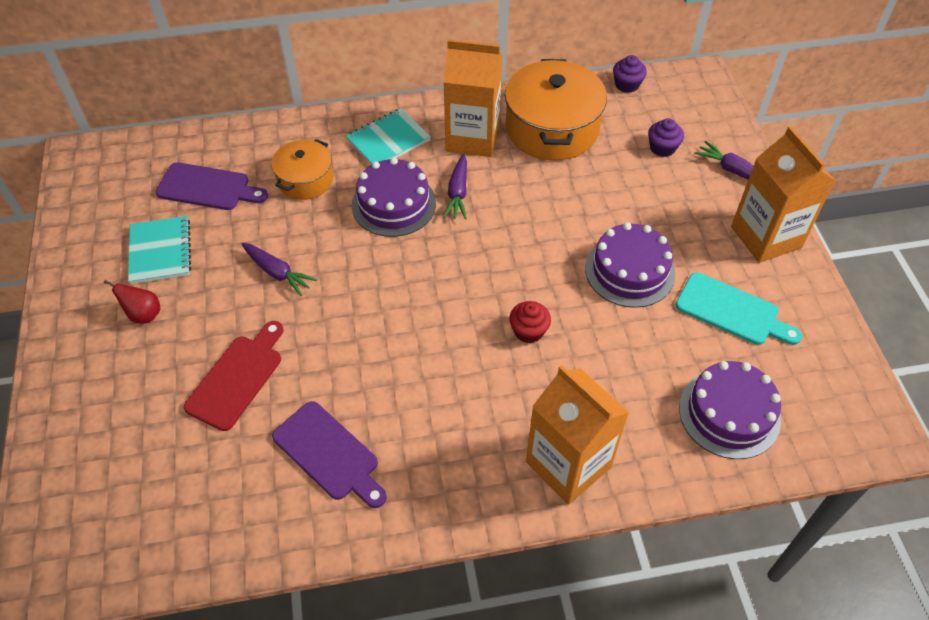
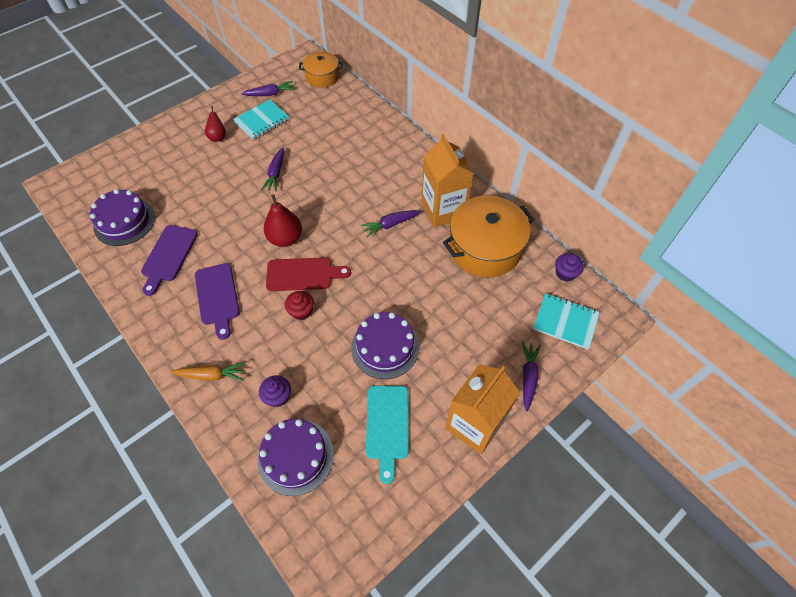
camera: 60 degrees right, 5 degrees up
purple cutting board [155,162,268,210] -> purple cutting board moved to [195,263,240,340]
red cutting board [184,321,283,431] -> red cutting board moved to [266,257,351,291]
orange pot [271,139,333,200] -> orange pot moved to [299,51,343,88]
turquoise notebook [346,108,431,165] -> turquoise notebook moved to [533,293,600,349]
purple cake [352,158,436,237] -> purple cake moved to [90,189,155,246]
orange carton [526,365,629,505] -> orange carrot [171,363,246,381]
purple cupcake [648,118,684,157] -> purple cupcake moved to [259,375,291,407]
none -> purple carrot [241,81,295,96]
none -> red pear [264,195,302,247]

